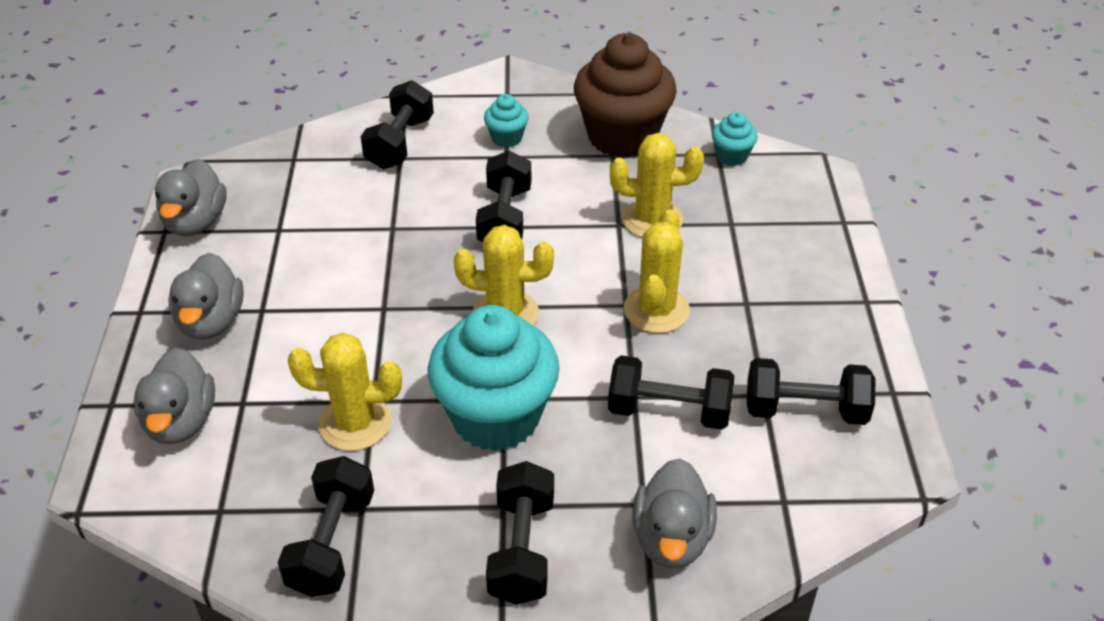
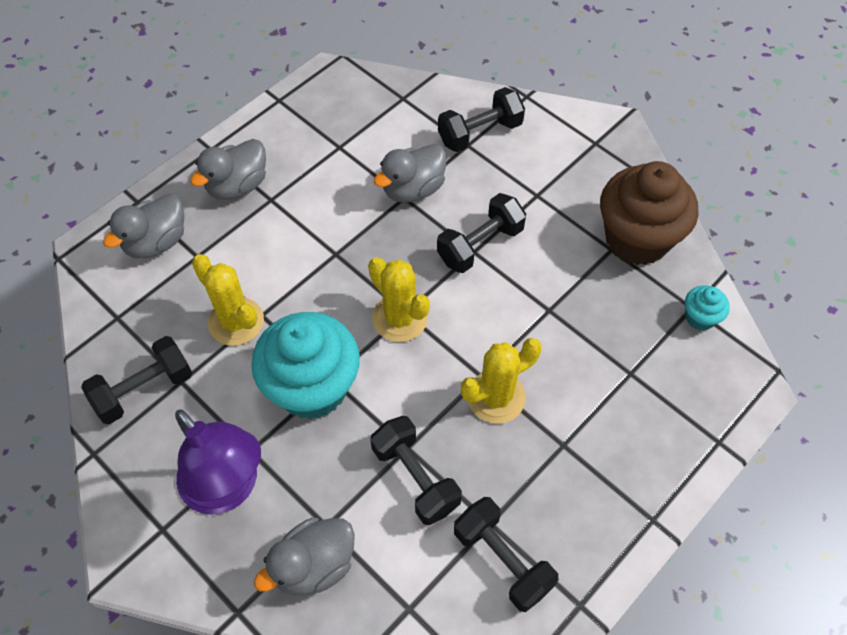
camera: 45 degrees right, 15 degrees up
grey duck [155,159,226,236] -> grey duck moved to [374,144,446,203]
turquoise cupcake [484,94,529,148] -> none
black dumbbell [486,461,554,605] -> purple lamp [175,409,261,515]
yellow cactus [610,133,704,237] -> none

